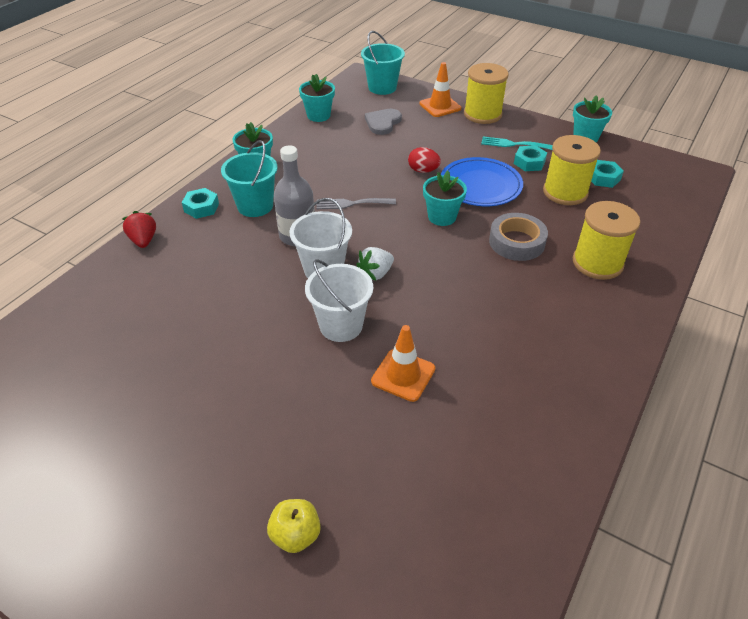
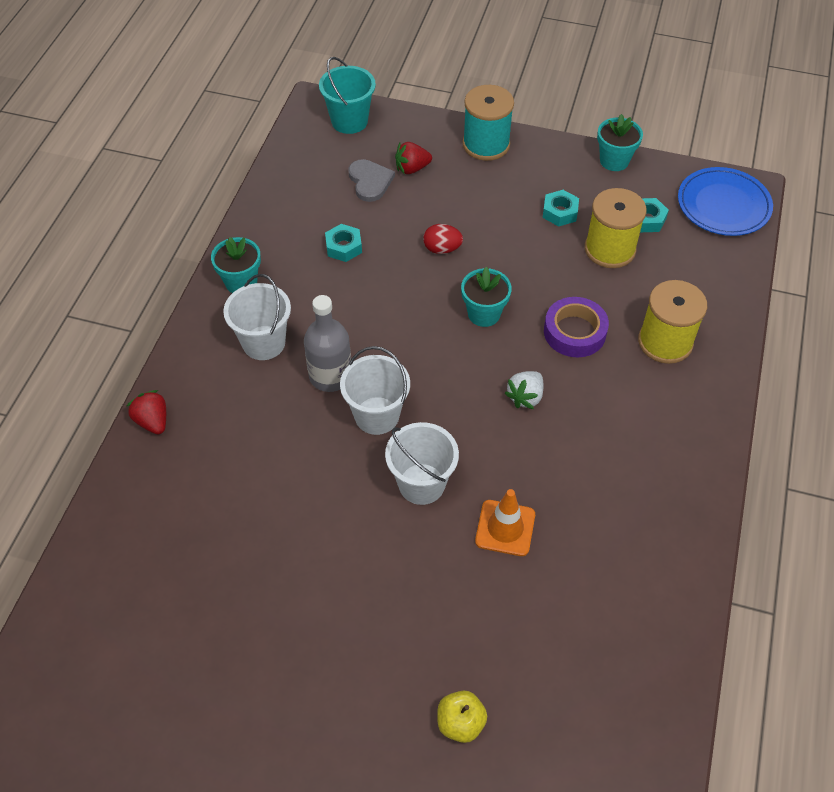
camera: 15 degrees left, 10 degrees up
turquoise nut [182,188,219,219] -> turquoise nut moved to [325,224,362,262]
turquoise bucket [221,140,278,217] -> white bucket [223,274,291,360]
turquoise flower pot [299,74,335,122] -> none
grey fork [317,198,396,209] -> none
white strawberry [356,247,394,281] -> white strawberry moved to [505,371,544,409]
grey heart [365,109,402,135] -> grey heart turned 150 degrees clockwise [348,159,395,202]
orange traffic cone [419,62,461,117] -> none
blue plate [441,157,523,206] -> blue plate moved to [678,167,773,236]
yellow spool [464,63,509,124] -> turquoise spool [463,85,514,161]
turquoise fork [481,137,553,150] -> none
grey tape [489,213,548,261] -> purple tape [544,297,609,357]
none -> red strawberry [395,142,432,175]

